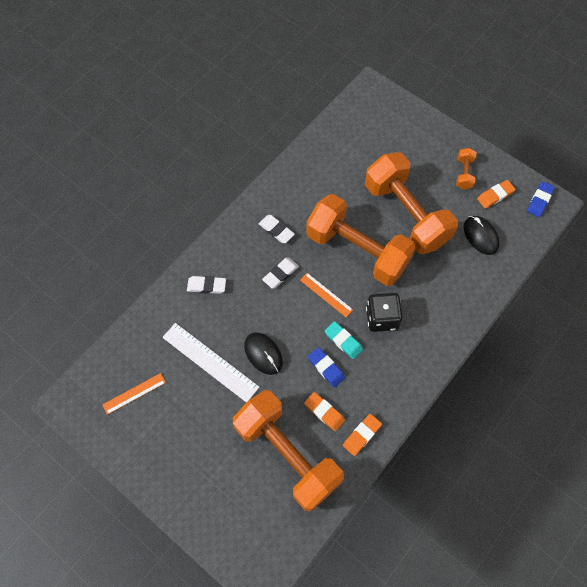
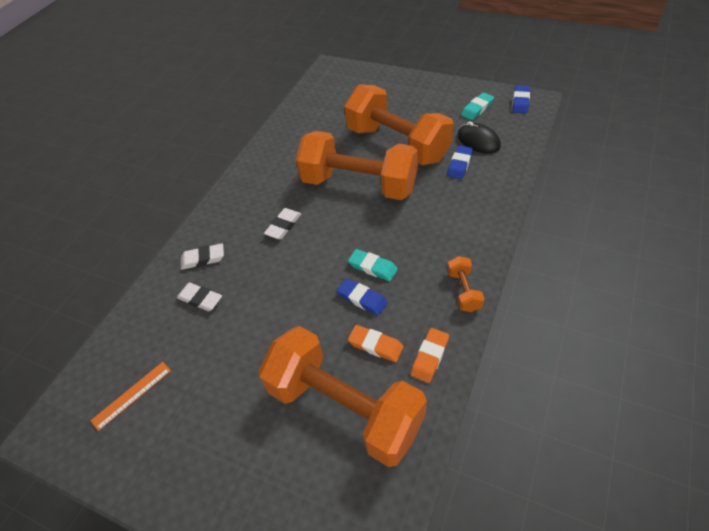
camera: 10 degrees left, 15 degrees down
white ruler [162,323,259,403] -> none
black mouse [244,332,283,375] -> none
white eraser [259,215,295,243] -> white eraser moved to [177,283,222,311]
orange ruler [300,273,353,317] -> none
black dice [366,293,403,332] -> none
orange dumbbell [456,148,476,190] -> orange dumbbell moved to [447,256,484,312]
orange eraser [477,180,516,209] -> turquoise eraser [461,92,494,120]
none -> blue eraser [447,145,473,179]

